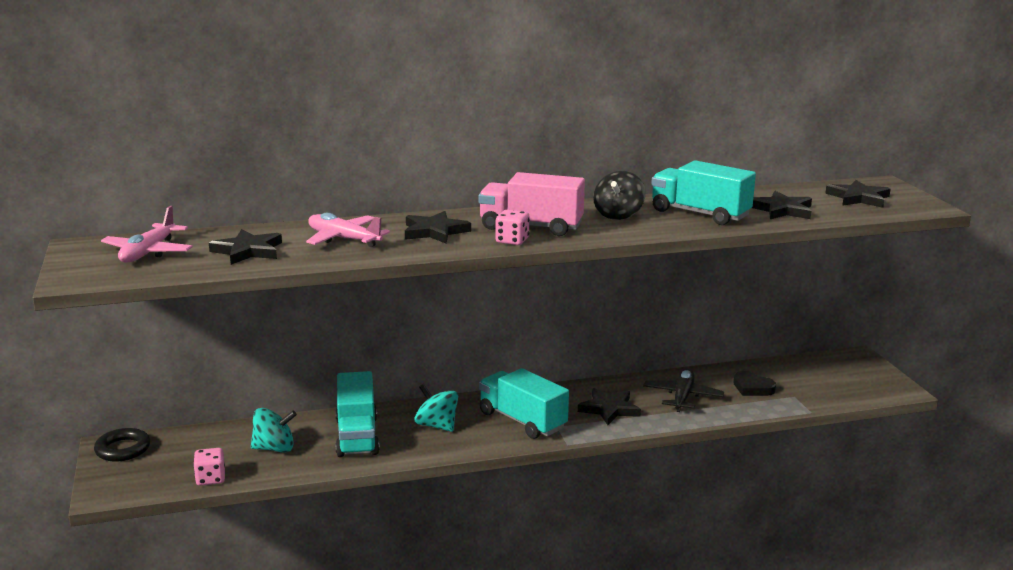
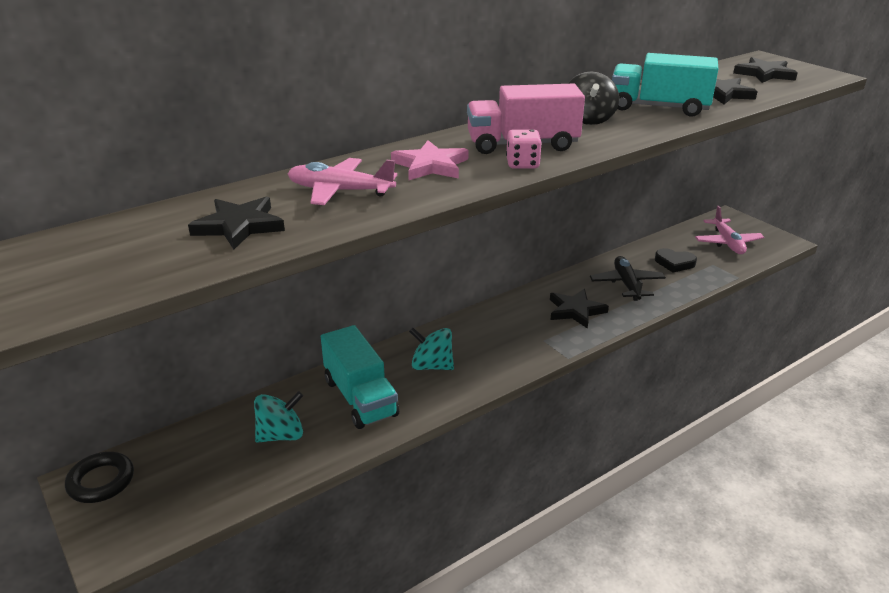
camera: 20 degrees left, 10 degrees up
pink plane [101,206,193,263] -> pink plane moved to [695,206,764,254]
pink dice [193,448,225,486] -> none
black star [405,211,471,243] -> pink star [391,140,469,180]
turquoise truck [479,368,569,439] -> none

